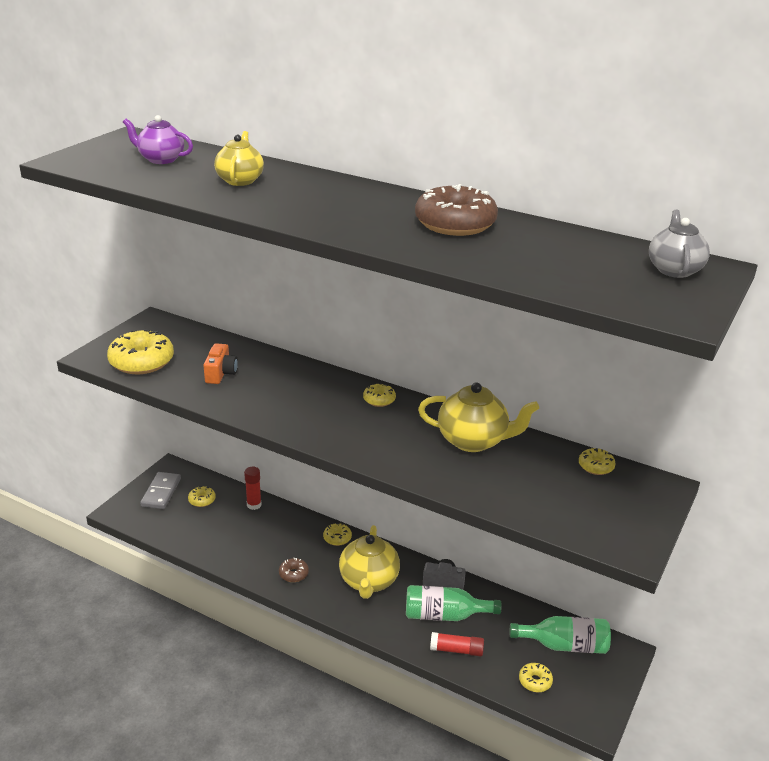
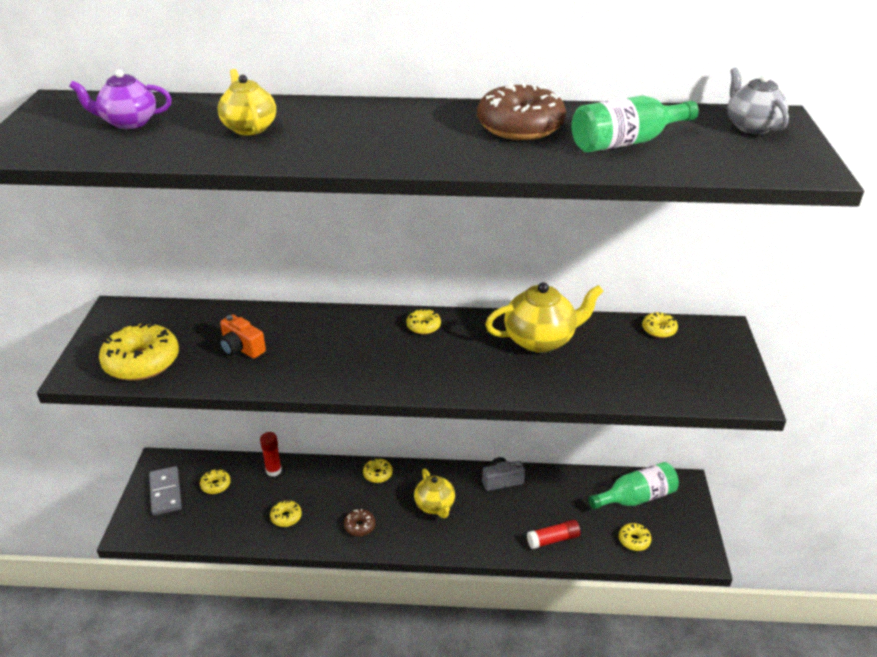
camera: 25 degrees left, 5 degrees up
orange camera [203,343,238,384] -> orange camera turned 150 degrees clockwise [219,314,266,358]
yellow teapot [339,525,400,599] -> yellow teapot [414,469,455,518], size x0.66
green bottle [406,585,502,621] -> green bottle moved to [572,95,699,153]
none -> yellow donut [270,500,302,527]

